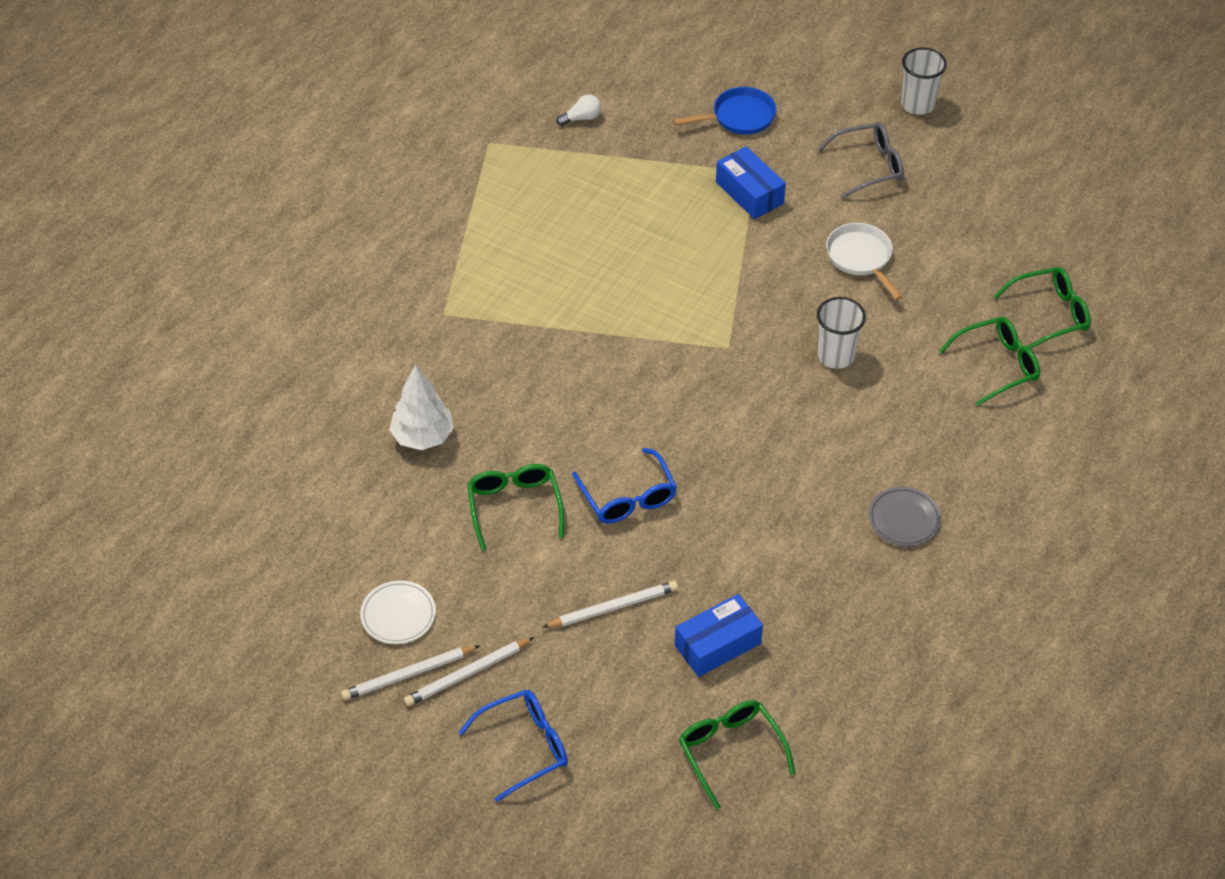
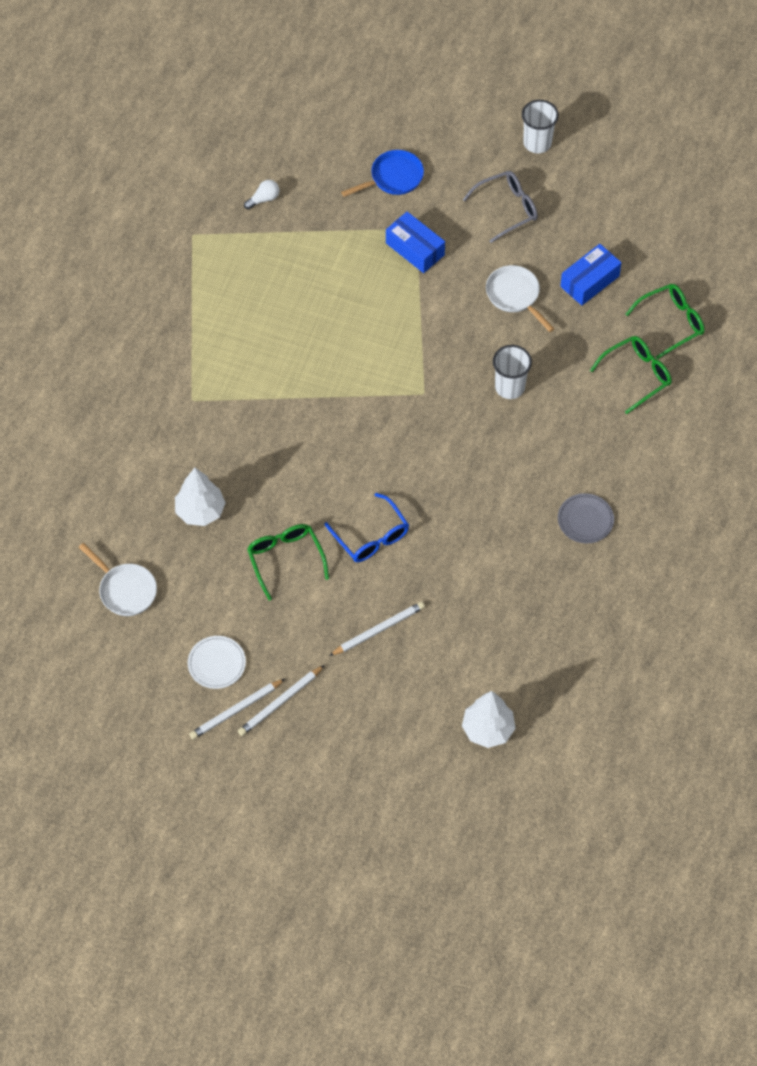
camera: 10 degrees left, 10 degrees up
blue glasses [458,689,568,802] -> none
blue box [675,594,763,677] -> blue box moved to [560,244,621,305]
green glasses [679,700,795,810] -> white tree [462,691,516,748]
none -> white pan [79,543,157,616]

